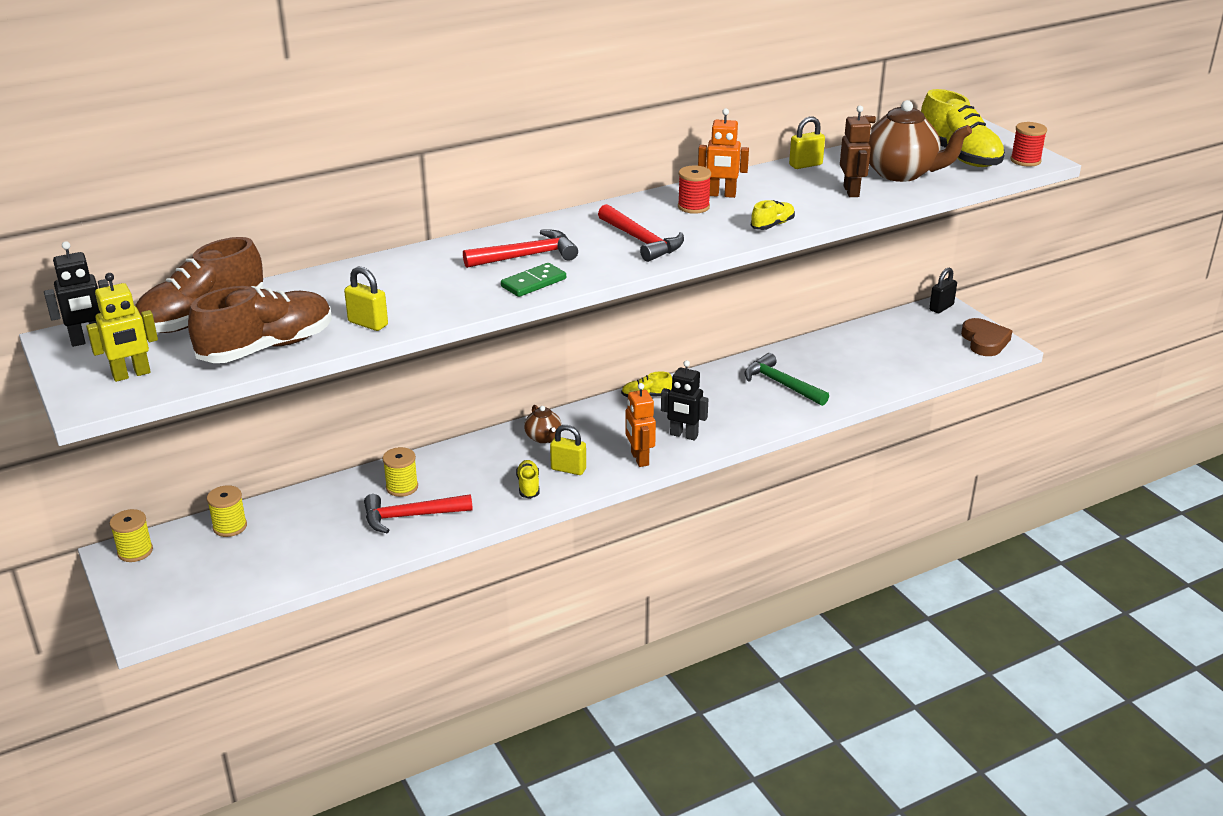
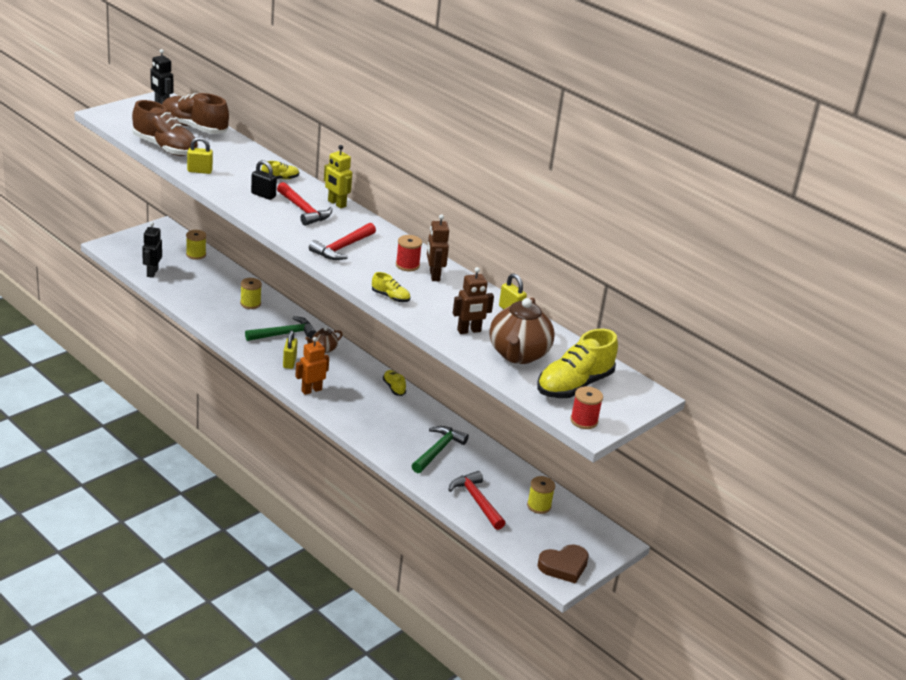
camera: 70 degrees right, 0 degrees up
yellow robot [86,273,158,382] -> yellow robot moved to [324,145,352,208]
yellow spool [110,509,153,562] -> yellow spool moved to [527,476,555,514]
yellow padlock [344,267,388,331] -> yellow padlock turned 75 degrees clockwise [187,137,213,174]
red hammer [364,494,473,533] -> red hammer moved to [448,471,505,530]
green domino [501,263,566,297] -> none
yellow shoe [516,460,540,499] -> yellow shoe moved to [261,161,299,179]
black robot [661,360,708,440] -> black robot moved to [142,222,162,278]
orange robot [698,108,749,198] -> brown robot [427,214,449,281]
black padlock [929,268,957,313] -> black padlock moved to [251,160,277,200]
none -> green hammer [245,316,316,341]

